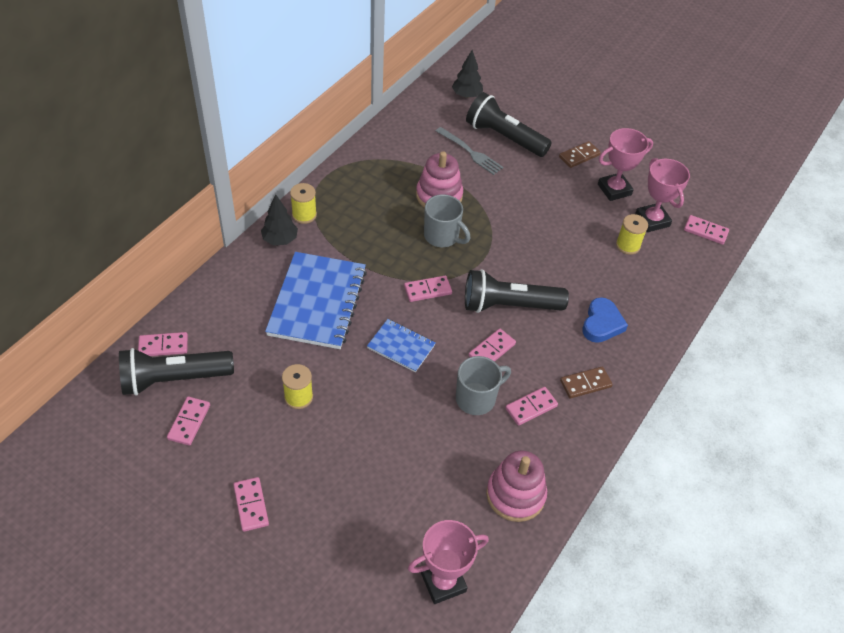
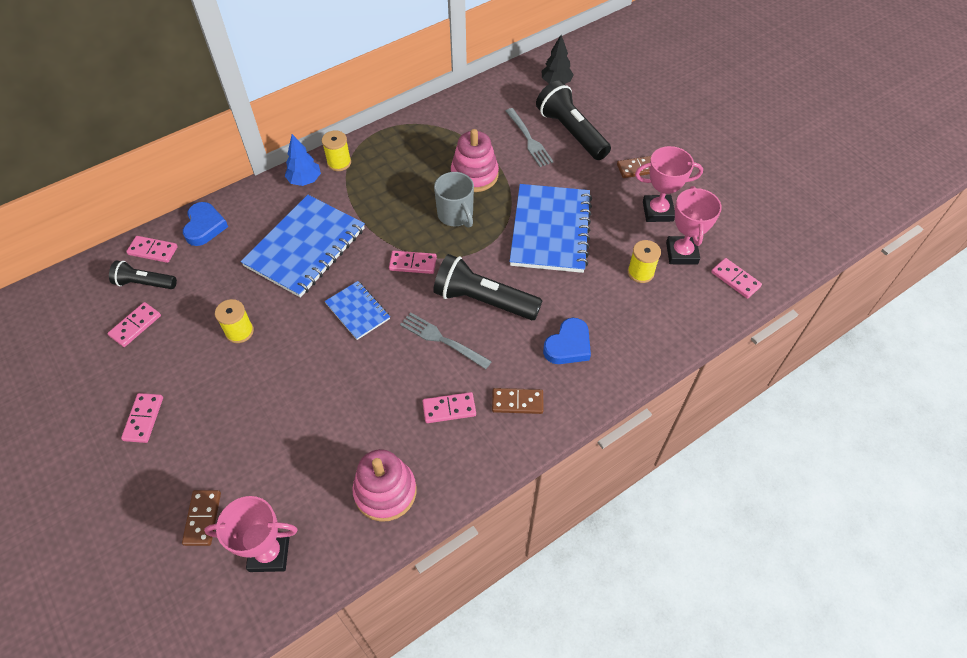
camera: 25 degrees right, 5 degrees up
black flashlight [119,348,234,396] -> black flashlight [109,260,177,289], size x0.59
black tree [261,194,298,245] -> blue tree [285,134,321,186]
grey mug [456,356,511,415] -> none
pink domino [469,328,516,362] -> grey fork [400,312,492,369]
none -> brown domino [182,490,221,546]
none -> blue heart [183,202,228,246]
none -> blue notebook [509,184,592,273]

